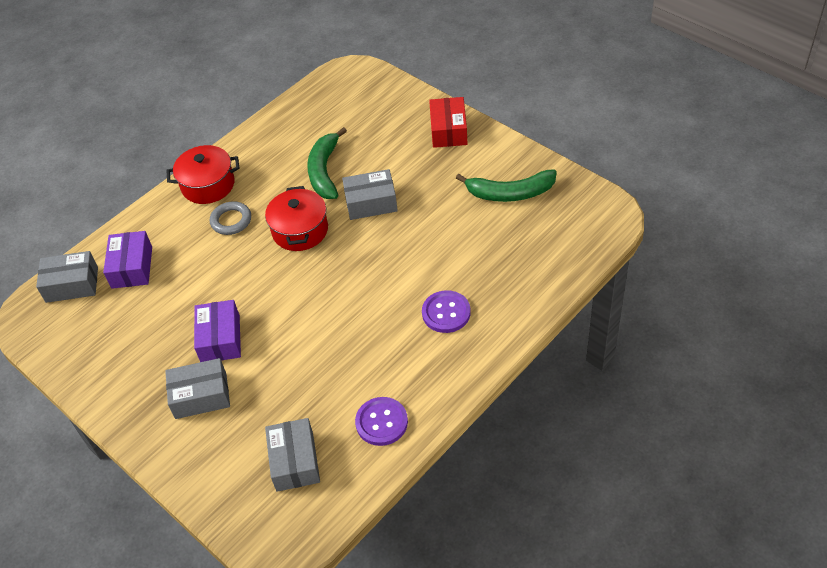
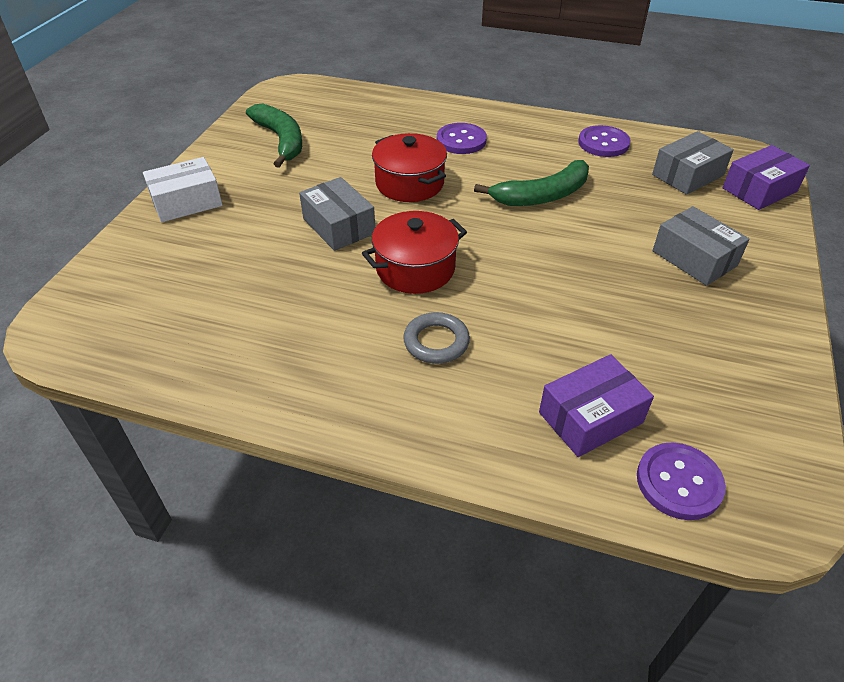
camera: 120 degrees left, 5 degrees down
grey box [36,251,98,303] -> purple button [637,442,726,520]
red pot [166,145,240,204] -> red pot moved to [372,133,447,202]
purple box [194,300,241,362] -> purple box moved to [723,145,810,210]
green banana [307,127,347,199] -> green banana moved to [474,160,589,206]
red box [429,97,468,148] -> white box [143,157,223,222]

